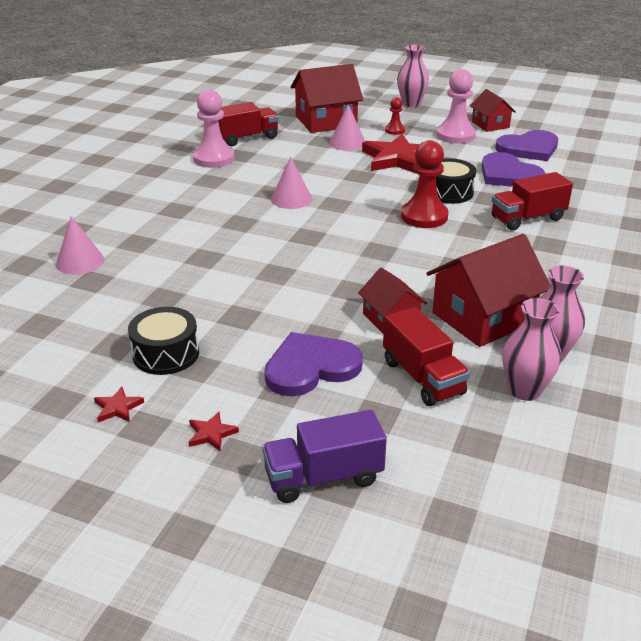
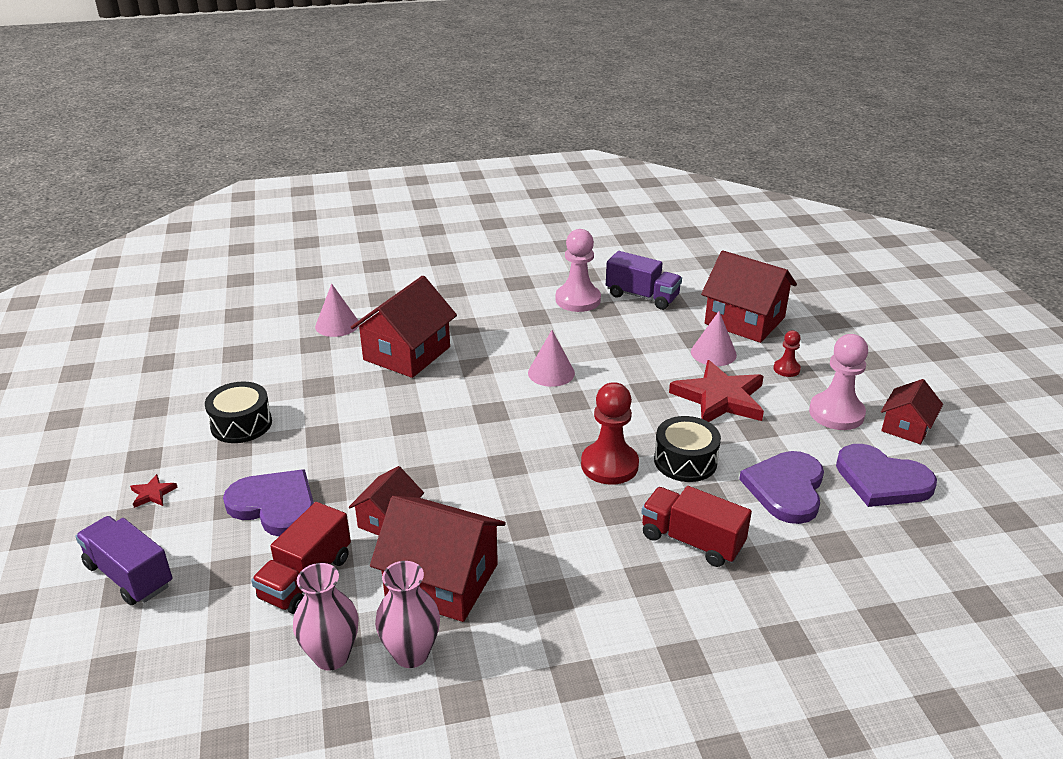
camera: 55 degrees right, 0 degrees up
red star [94,387,144,422] -> none
red truck [218,102,279,146] -> purple truck [606,251,682,310]
pink vase [397,45,429,107] -> none
none -> red house [351,276,457,378]

